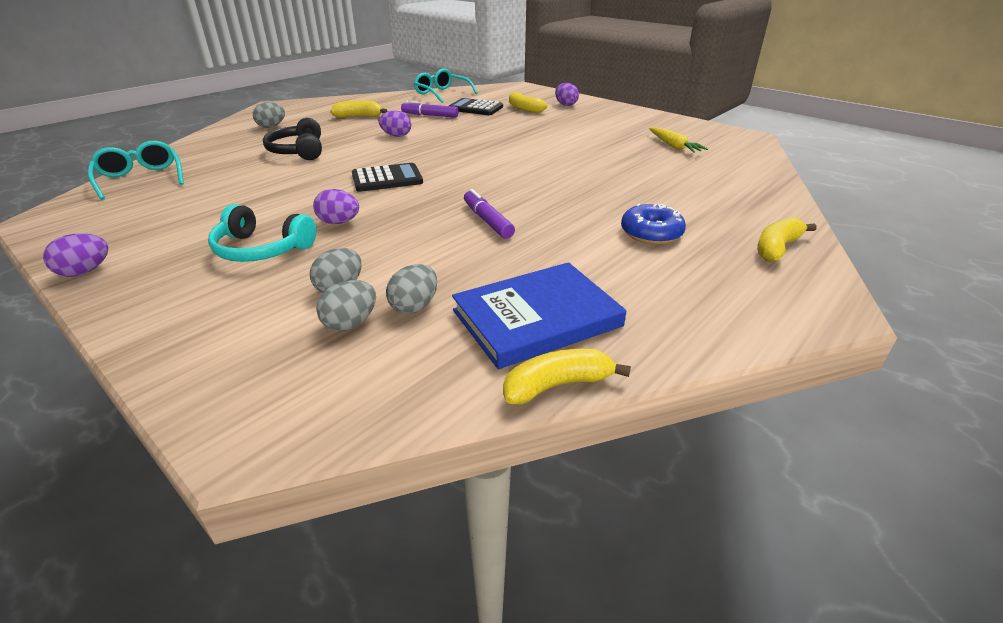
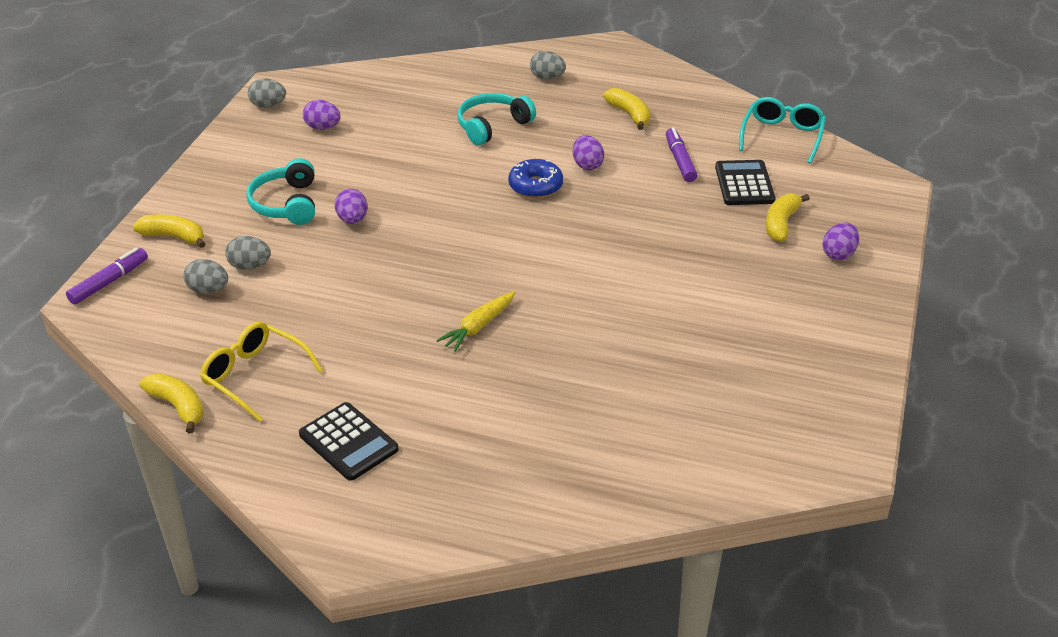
camera: 65 degrees right, 5 degrees up
purple egg [43,233,108,277] -> purple egg moved to [303,100,341,130]
turquoise glasses [88,141,184,200] -> none
black headphones [263,118,322,160] -> turquoise headphones [457,93,536,145]
black calculator [352,163,423,192] -> black calculator moved to [299,402,399,481]
grey egg [386,264,437,314] -> grey egg moved to [248,78,286,108]
blue book [452,262,626,369] -> yellow glasses [200,322,323,422]
purple marker [464,189,515,239] -> purple marker moved to [66,248,148,305]
blue donut [621,204,686,244] -> blue donut moved to [508,159,563,198]
yellow carrot [649,127,708,153] -> yellow carrot moved to [436,291,516,352]
yellow banana [757,217,817,262] -> yellow banana moved to [133,214,205,248]

